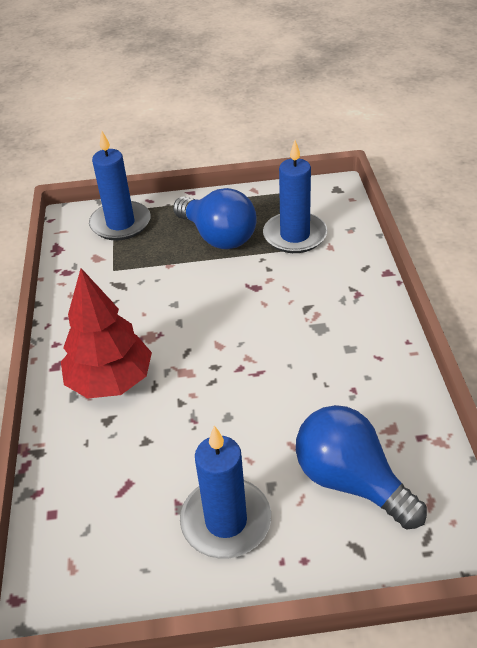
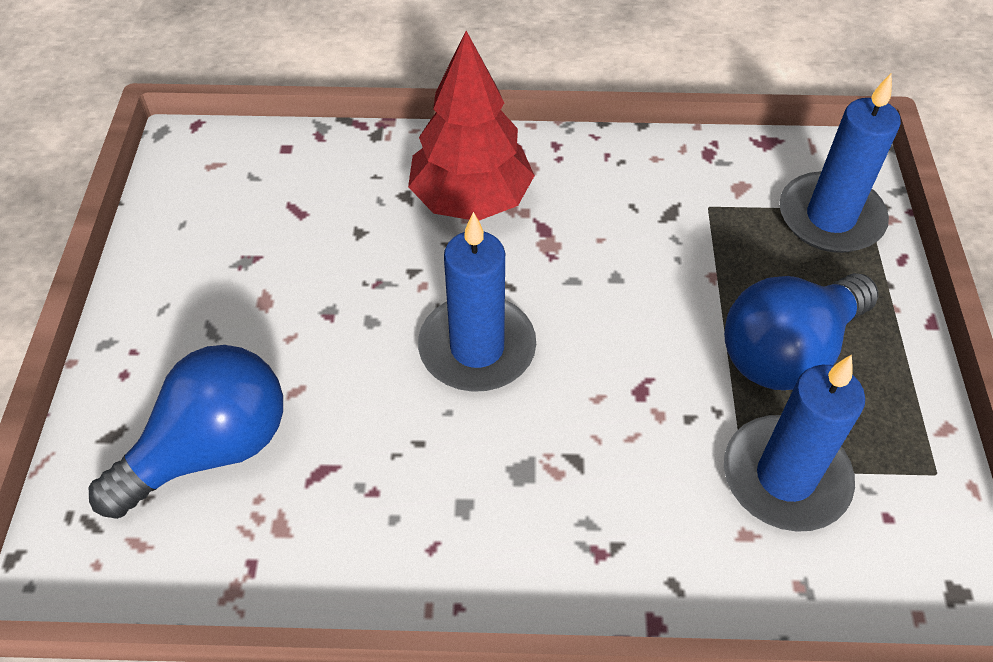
camera: 95 degrees right, 10 degrees up
blue candle [180,426,271,558] -> blue candle moved to [418,212,536,392]

